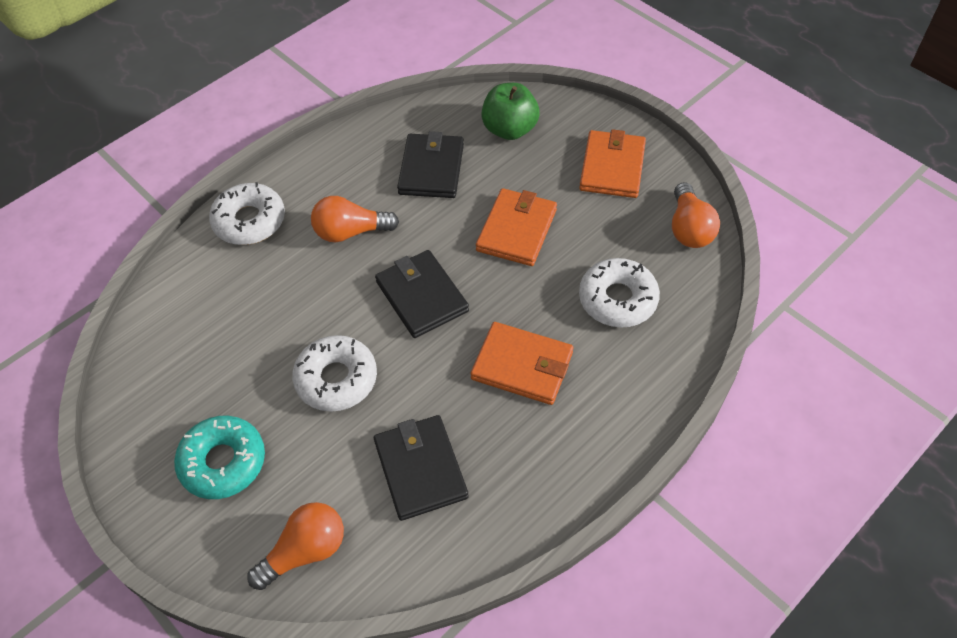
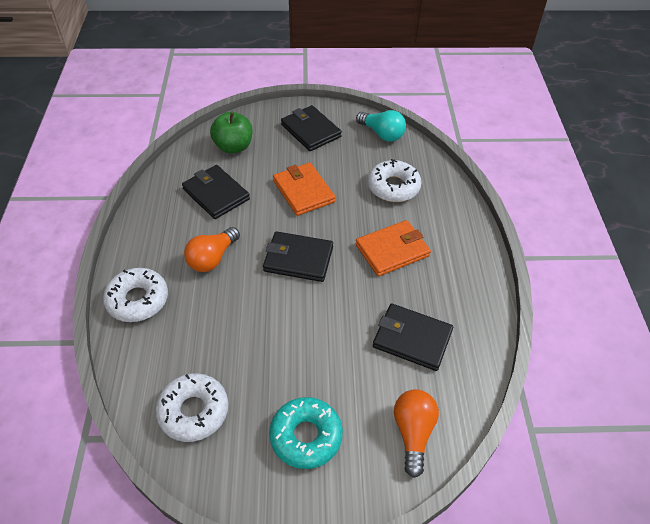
camera: 50 degrees left, 5 degrees down
white donut [292,335,377,412] -> white donut moved to [156,373,228,442]
orange wallet [579,129,646,198] -> black wallet [281,105,342,151]
orange light bulb [672,182,720,248] -> turquoise light bulb [356,110,406,142]

